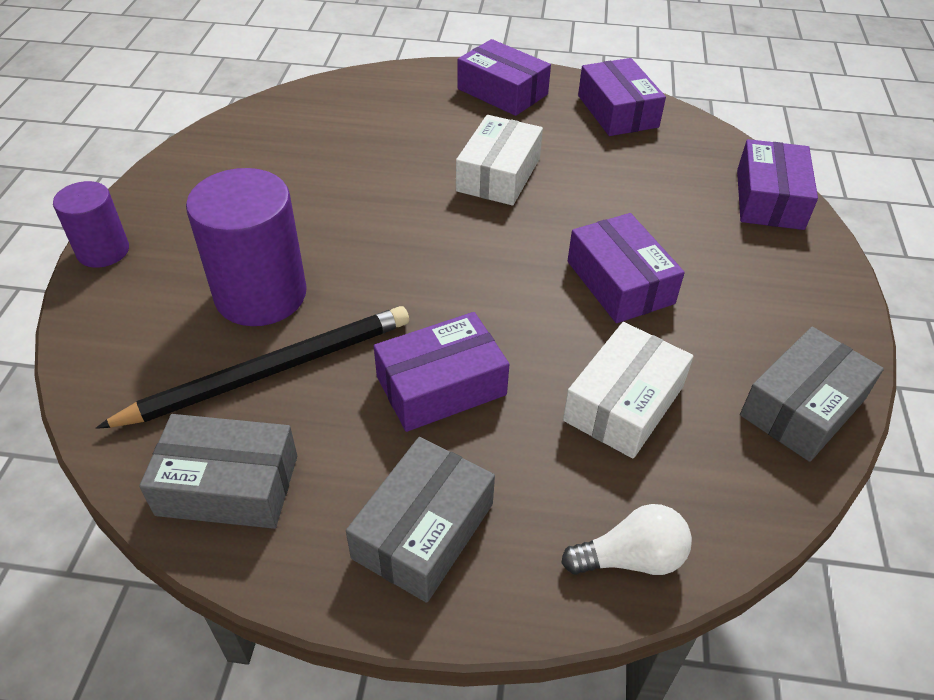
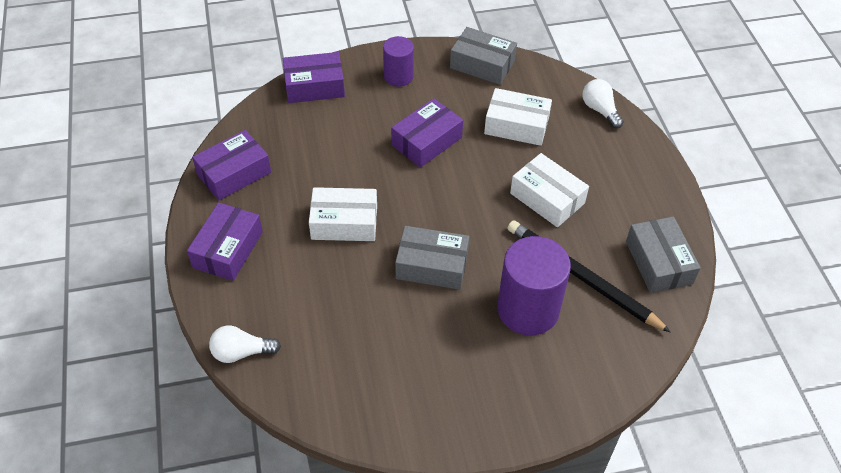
camera: 110 degrees left, 5 degrees up
purple cylinder [53,181,129,268] -> purple cylinder moved to [383,36,414,87]
grey box [346,437,495,603] -> grey box moved to [395,226,469,290]
purple box [374,312,509,432] -> white box [510,153,589,227]
none -> white light bulb [209,326,281,363]

